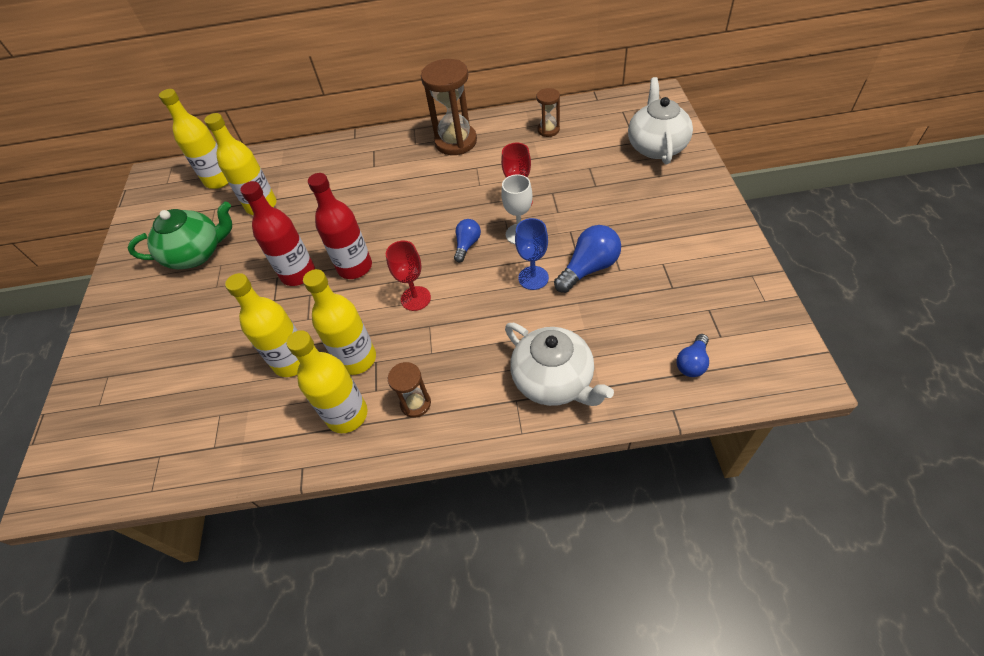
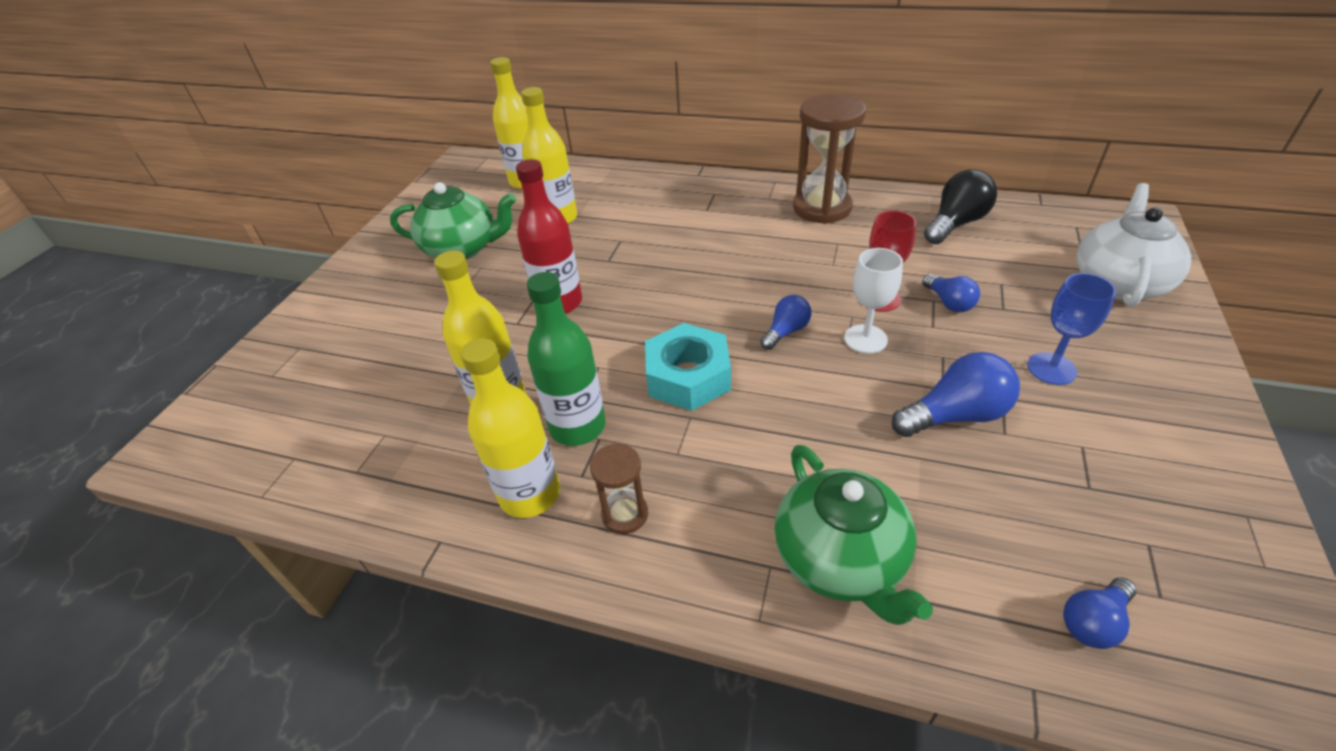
camera: 20 degrees right, 10 degrees down
yellow bottle [303,269,376,375] -> green bottle [526,272,606,446]
red bottle [308,173,372,279] -> none
red goblet [386,241,431,311] -> turquoise nut [645,323,731,411]
white teapot [505,323,614,406] -> green teapot [774,445,933,625]
blue goblet [515,218,549,290] -> blue goblet moved to [1027,273,1116,385]
brown hourglass [536,88,560,137] -> black light bulb [924,170,997,244]
none -> blue light bulb [922,274,980,312]

